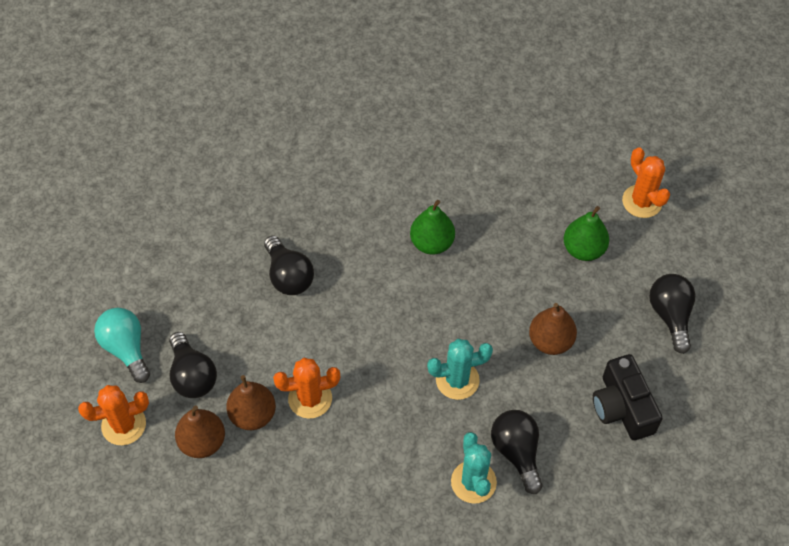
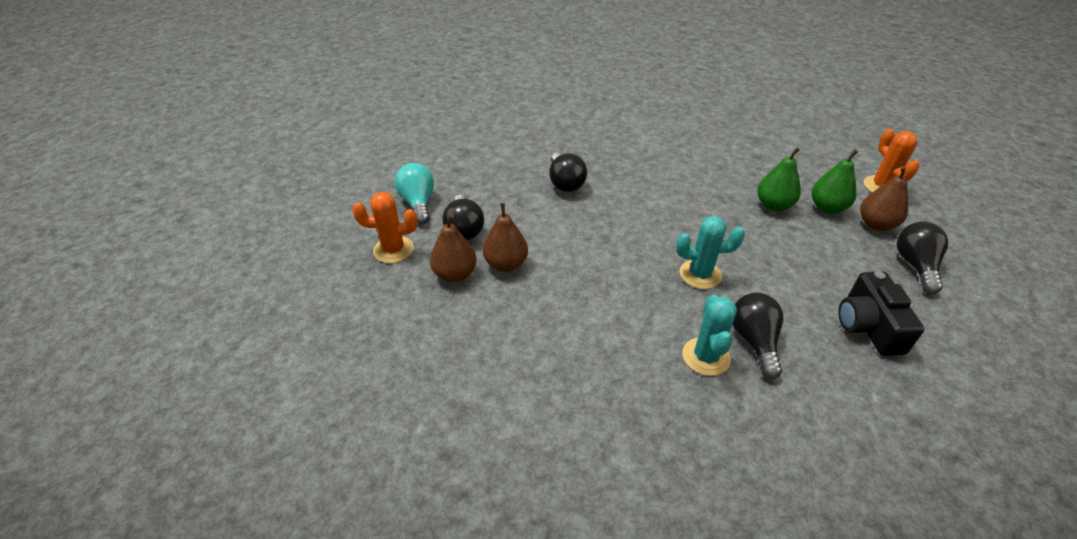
camera: 15 degrees right, 15 degrees down
orange cactus [273,358,340,419] -> none
green pear [410,200,455,255] -> green pear moved to [757,147,801,211]
brown pear [529,303,577,355] -> brown pear moved to [860,166,908,231]

